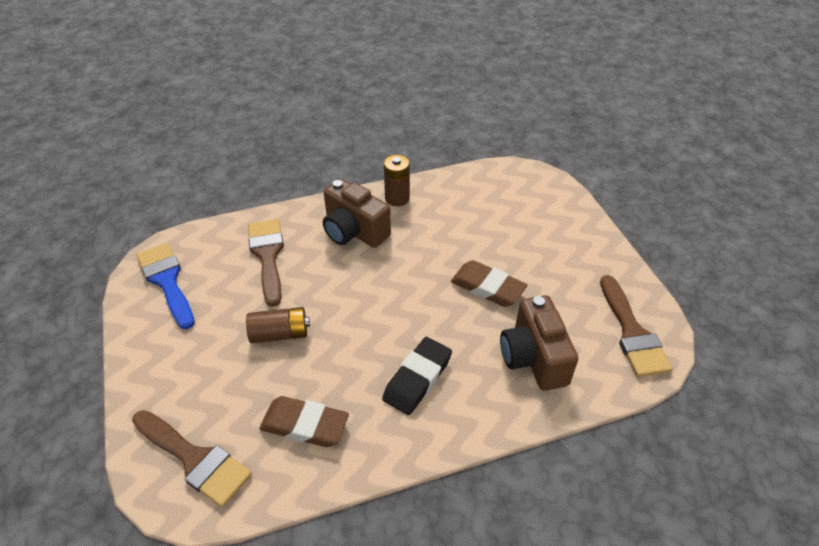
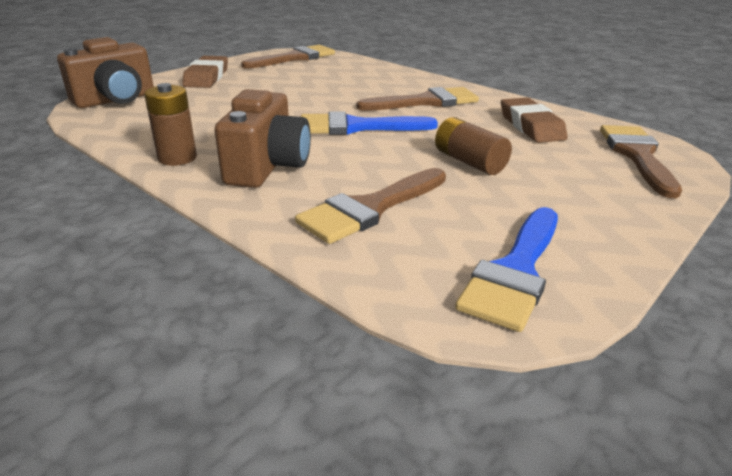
camera: 120 degrees left, 15 degrees down
black eraser [382,337,452,415] -> brown brush [356,87,479,111]
brown eraser [451,260,527,307] -> brown eraser moved to [182,56,228,88]
brown camera [500,295,578,391] -> brown camera moved to [57,37,154,108]
none -> blue brush [301,111,438,135]

